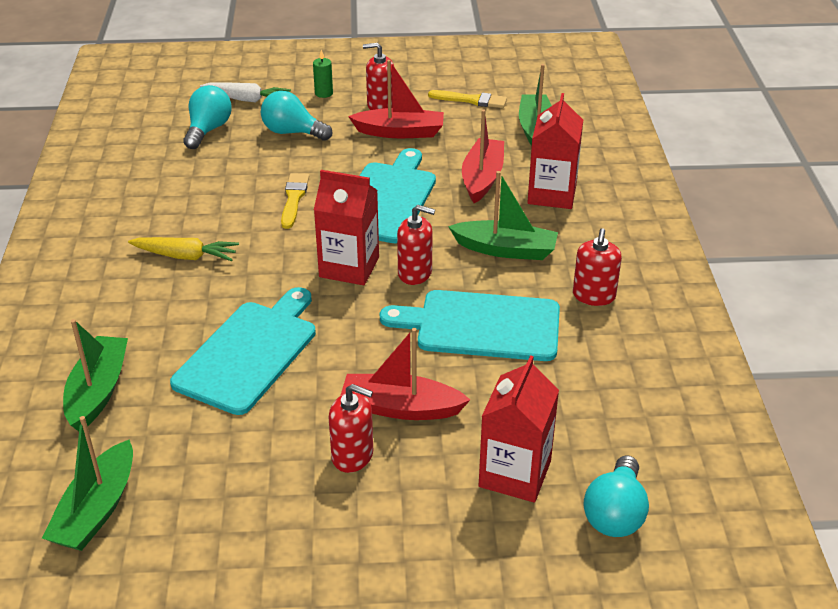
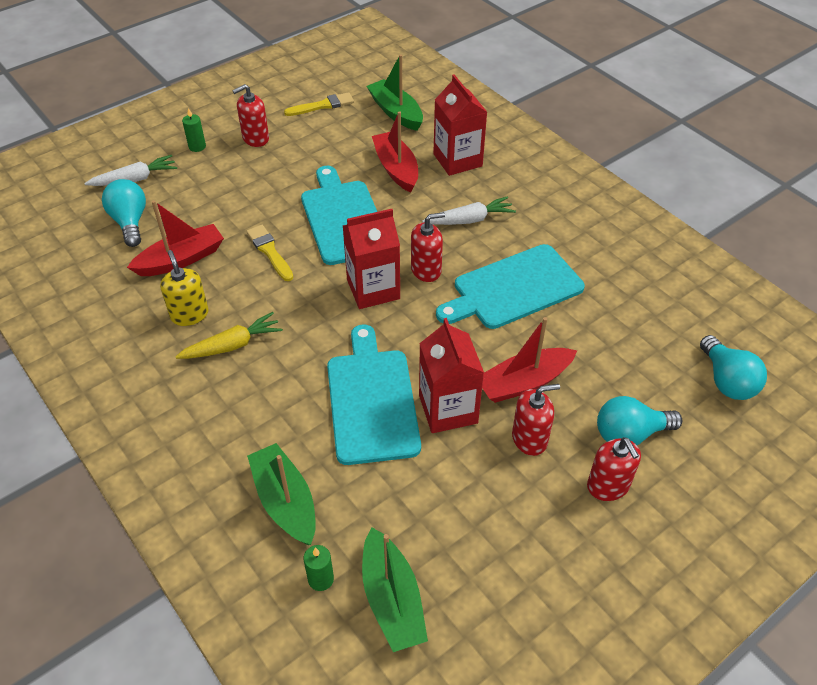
camera: 35 degrees left, 10 degrees up
turquoise light bulb [261,91,332,141] -> turquoise light bulb moved to [597,396,682,445]
red boat [348,60,444,138] -> red boat moved to [127,200,224,276]
green boat [448,171,558,260] -> white carrot [422,196,516,225]
red carton [479,355,559,503] -> red carton moved to [419,318,484,433]
red soap dispenser [573,228,622,306] -> red soap dispenser moved to [587,437,641,501]
none -> yellow soap dispenser [160,250,209,326]
none -> green candle [304,545,334,591]

